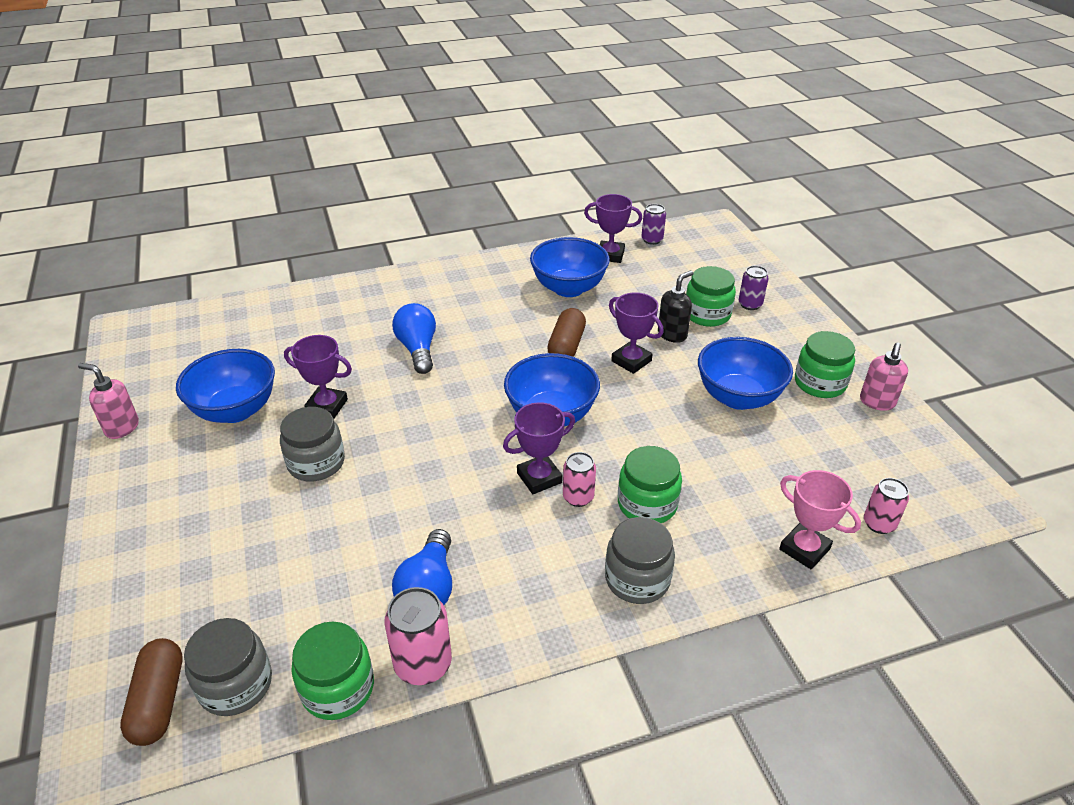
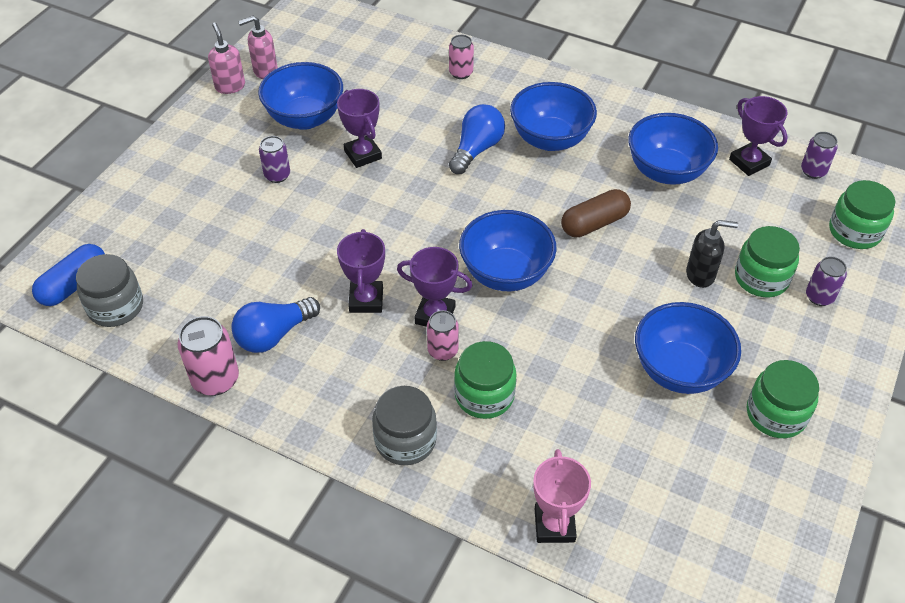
camera: 45 degrees right, 10 degrees up
brown capsule [120,638,182,746] -> blue capsule [32,244,105,306]
grey jar [280,407,345,481] -> none
green jar [291,622,374,720] -> green jar moved to [829,180,895,249]
purple trophy [609,292,664,374] -> purple trophy moved to [337,229,385,313]
pink soap dispenser [860,342,908,411] -> pink soap dispenser moved to [238,16,278,79]
pink can [864,478,909,534] -> pink can moved to [449,35,474,79]
none -> purple can [259,136,290,183]
none -> blue bowl [510,82,597,151]

